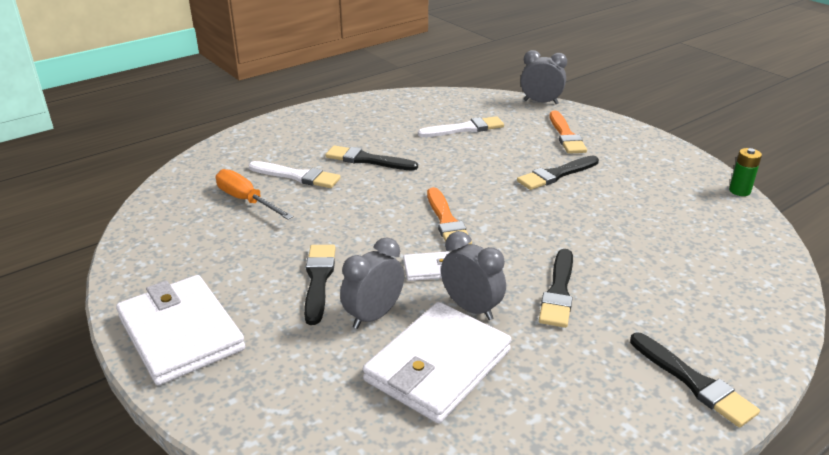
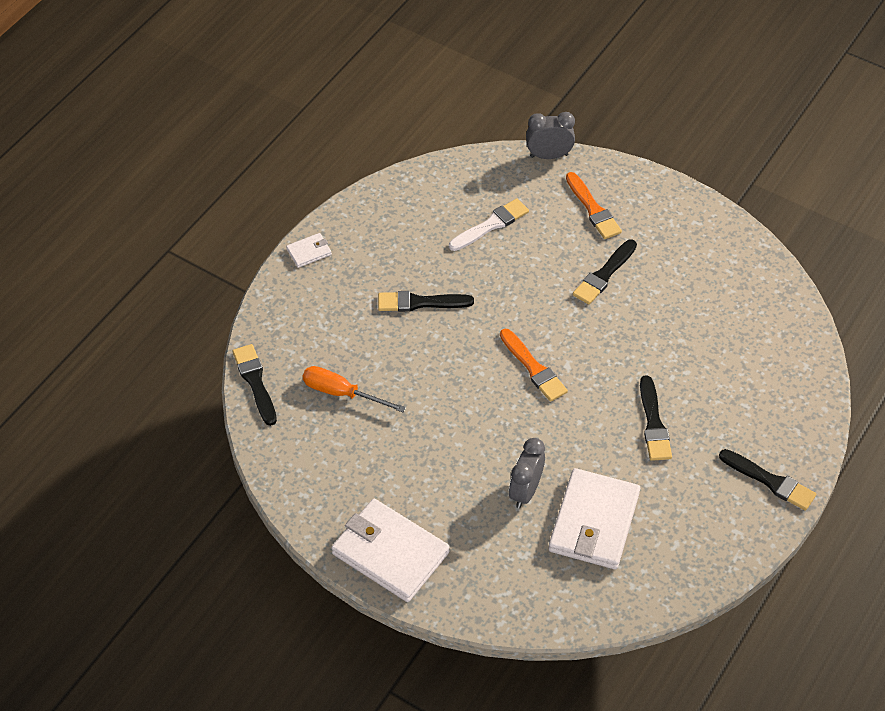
camera: 20 degrees left, 20 degrees up
white brush [249,161,341,188] -> none
black brush [304,245,336,325] -> black brush moved to [232,344,277,426]
white wallet [403,251,450,281] -> white wallet moved to [286,233,332,268]
grey clock [441,231,506,320] -> none
green battery [729,148,762,196] -> none

